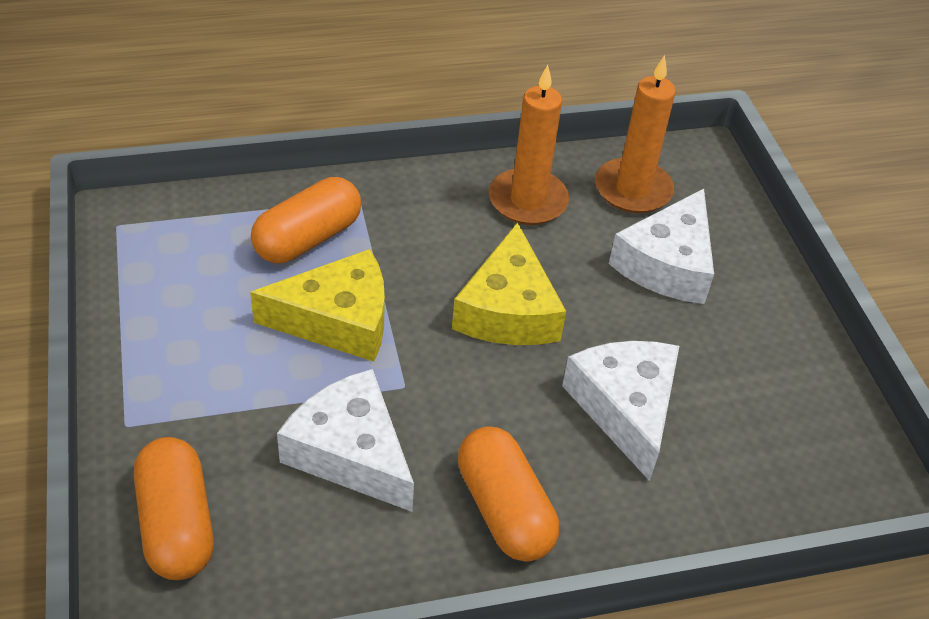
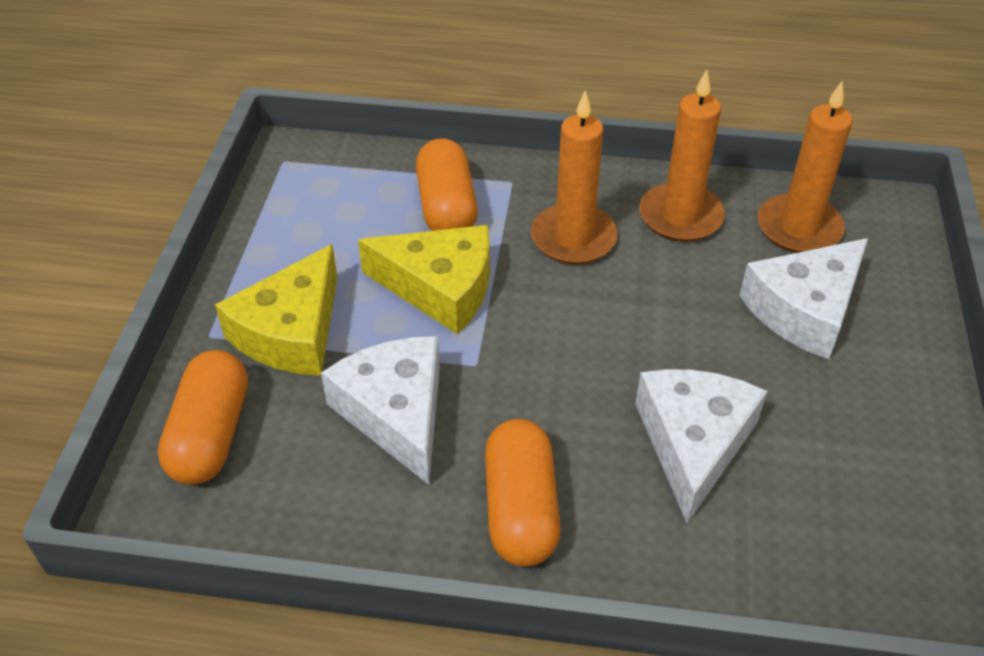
camera: 25 degrees right, 0 degrees up
orange capsule [251,177,361,263] -> orange capsule turned 75 degrees counterclockwise [416,138,478,231]
yellow cheese [452,222,566,345] -> yellow cheese moved to [215,244,337,376]
none -> orange candle [531,91,618,265]

